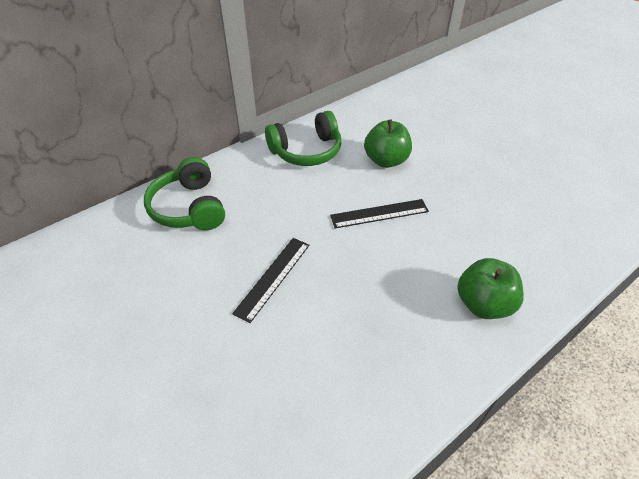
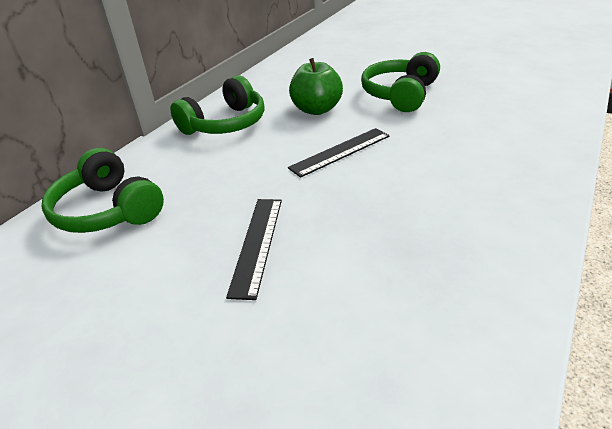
camera: 20 degrees left, 10 degrees down
green apple [457,258,524,319] -> none
none -> green headphones [361,52,440,112]

